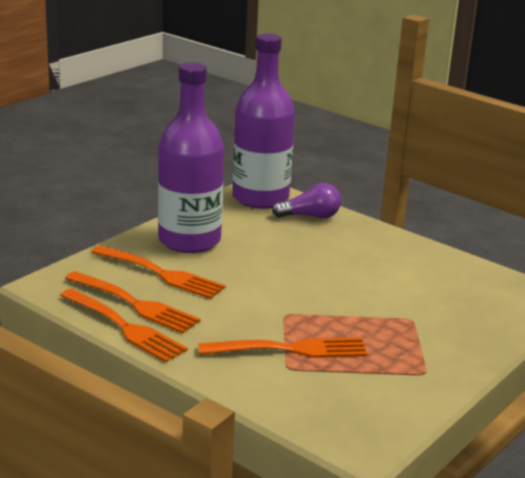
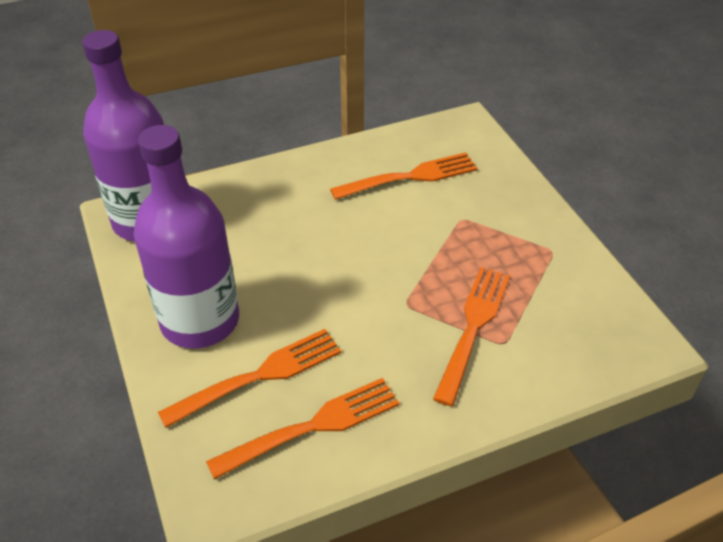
camera: 60 degrees left, 20 degrees up
orange fork [60,288,188,362] -> orange fork moved to [330,152,478,200]
purple light bulb [272,183,341,218] -> none

